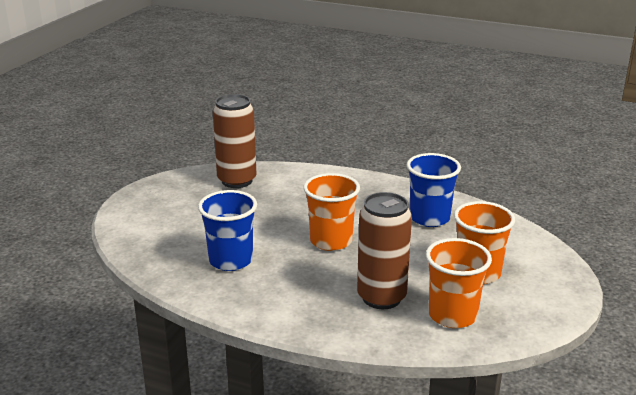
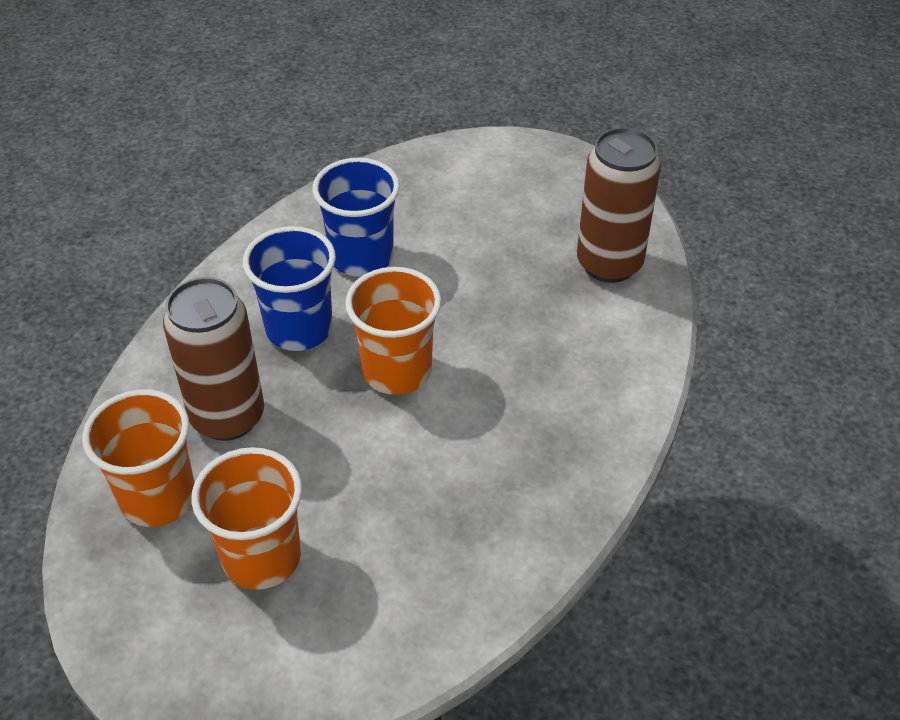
camera: 95 degrees right, 20 degrees up
blue cup [407,153,461,227] -> blue cup moved to [243,226,336,351]

